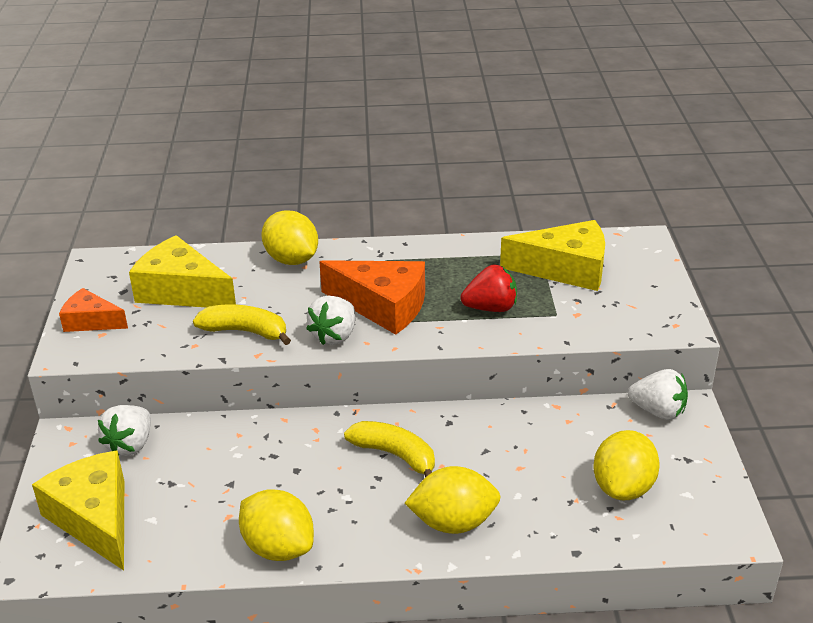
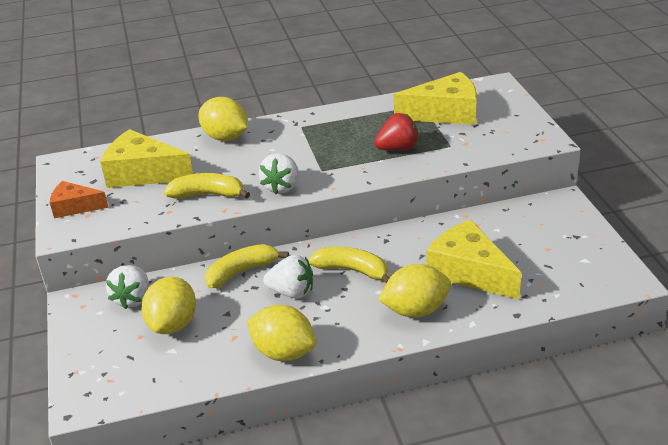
camera: 10 degrees left, 0 degrees up
yellow cheese [32,450,124,571] -> yellow cheese moved to [426,220,521,299]
orange cheese [319,260,425,335] -> none
yellow lemon [593,430,660,500] -> yellow lemon moved to [141,277,196,334]
white strawberry [628,369,688,420] -> white strawberry moved to [263,255,313,299]
none -> yellow banana [205,244,289,288]

